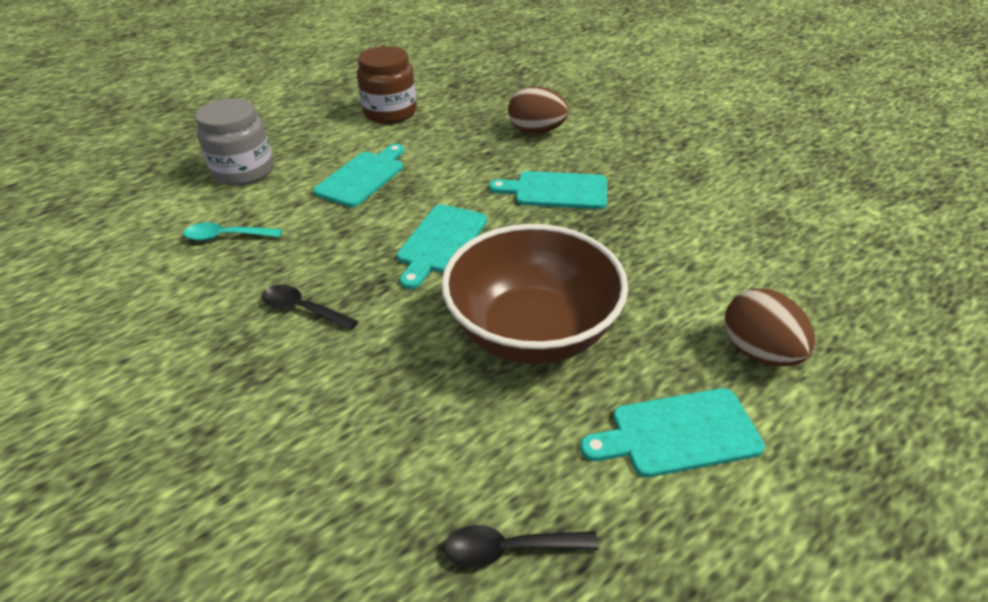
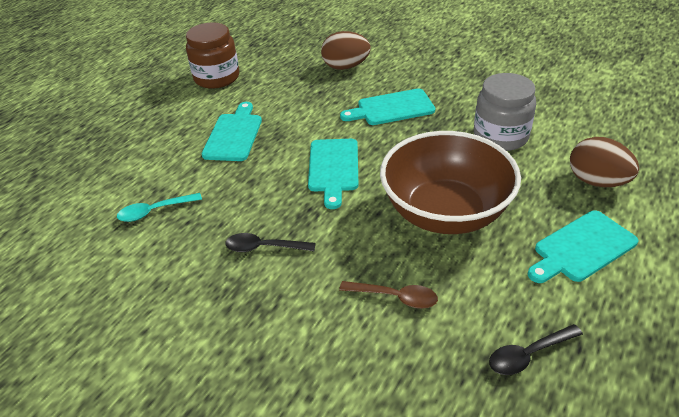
camera: 20 degrees left, 0 degrees up
grey jar [195,98,274,186] -> grey jar moved to [474,73,536,151]
none -> brown spoon [339,281,438,309]

